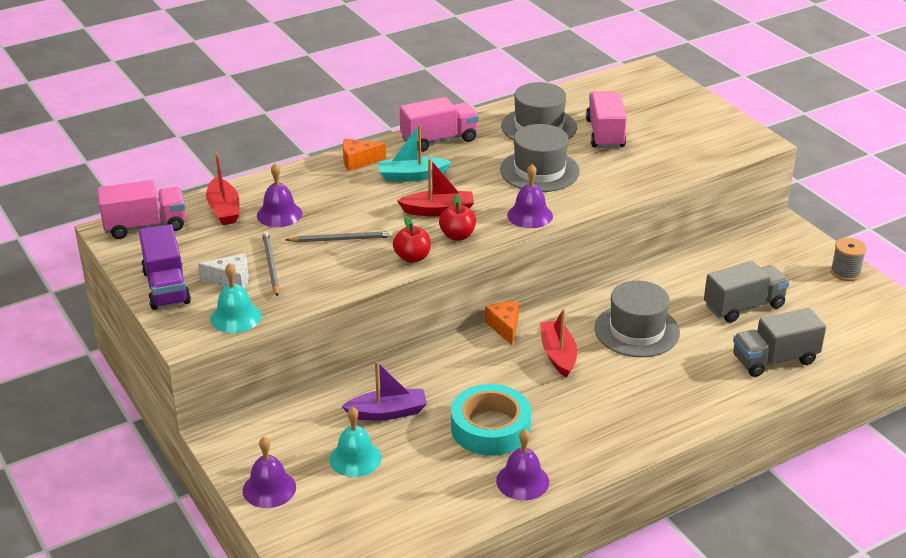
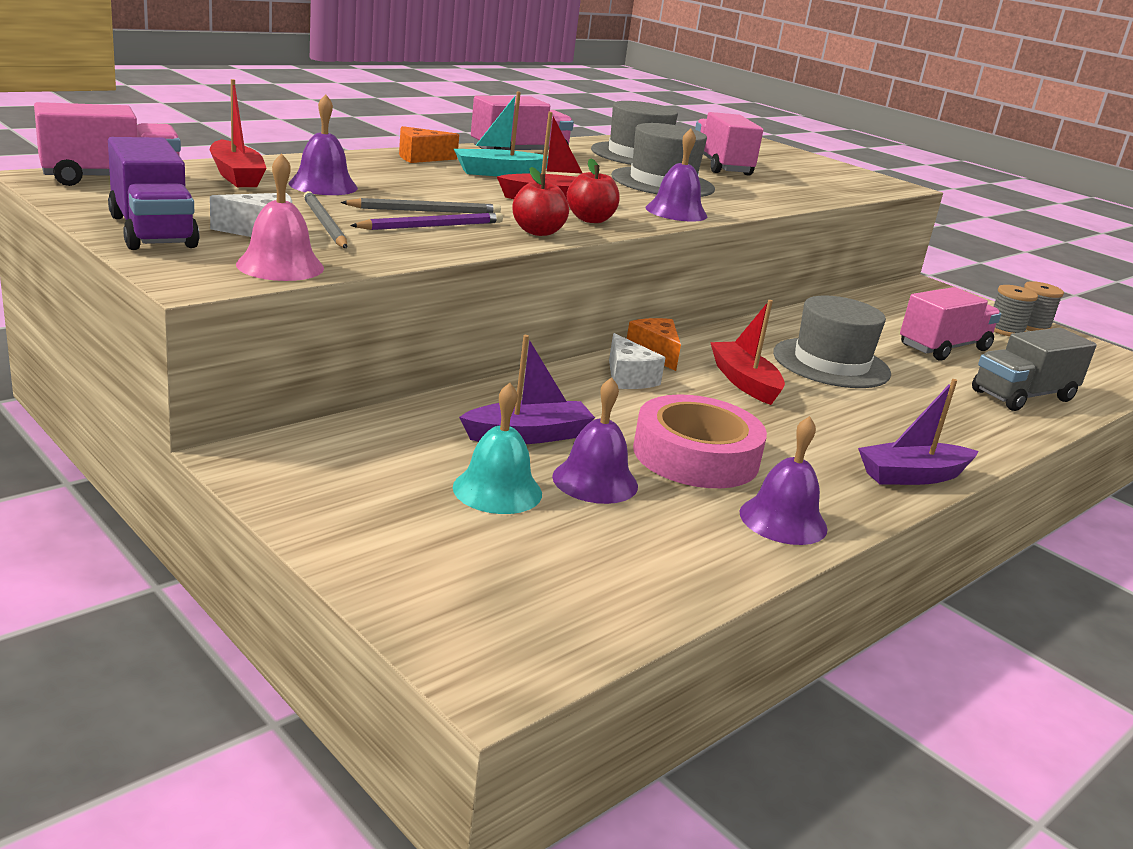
camera: 15 degrees left, 10 degrees down
turquoise bell [210,263,261,333] -> pink bell [236,153,324,281]
purple bell [243,437,296,508] -> purple bell moved to [552,377,638,504]
turquoise tape [451,384,531,456] -> pink tape [633,394,767,488]
grey truck [704,261,790,323] -> pink truck [900,287,1001,361]
none -> purple pencil [350,213,503,230]
none -> white cheese [609,333,665,389]
none -> purple boat [858,379,978,485]
none -> grey spool [994,285,1038,336]

